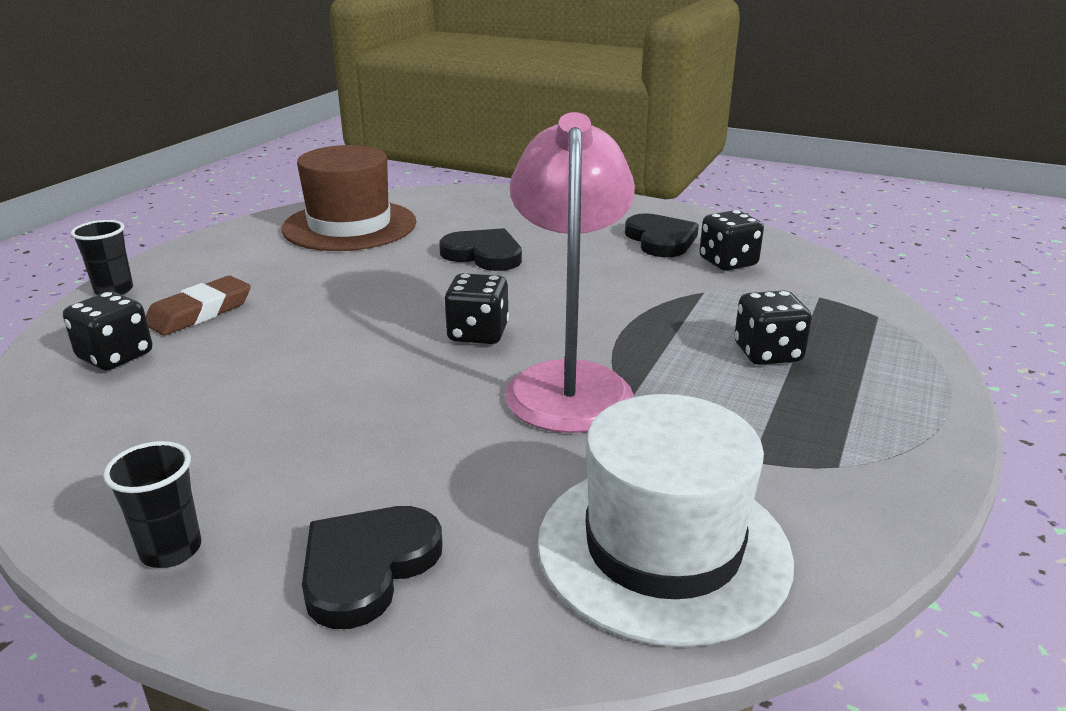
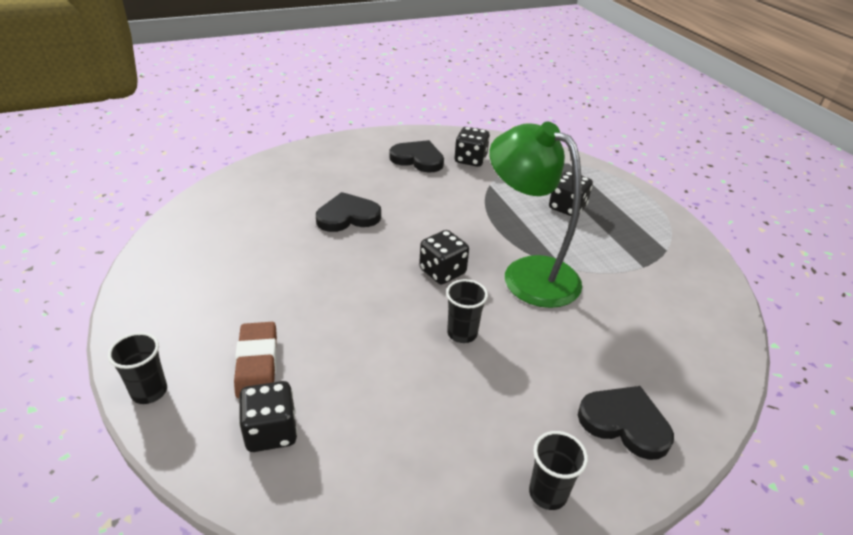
camera: 50 degrees left, 10 degrees up
brown hat [281,145,416,251] -> none
black heart [302,506,443,629] -> black heart turned 135 degrees clockwise [578,386,674,460]
pink lamp [505,112,635,433] -> green lamp [489,122,582,308]
white hat [537,394,794,647] -> none
none -> black cup [446,279,488,343]

